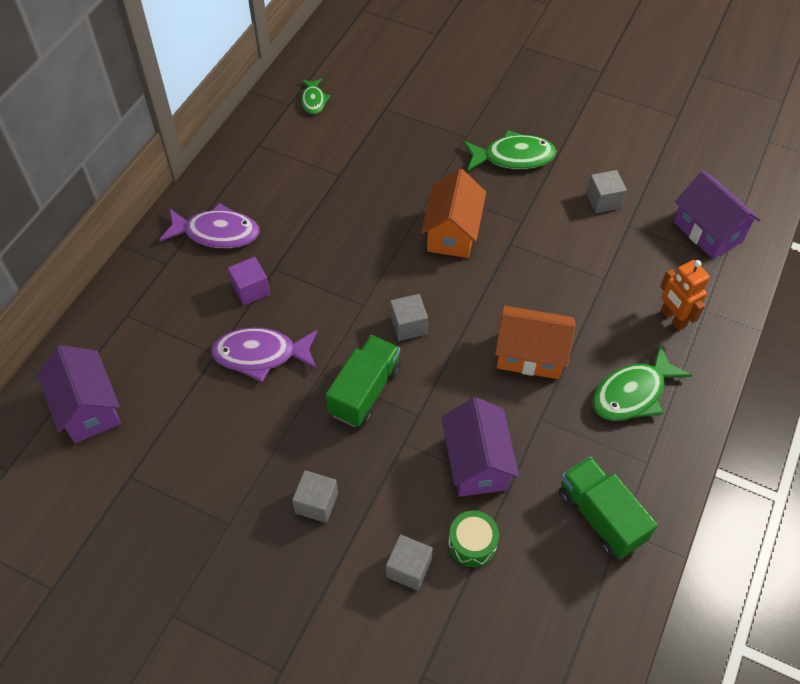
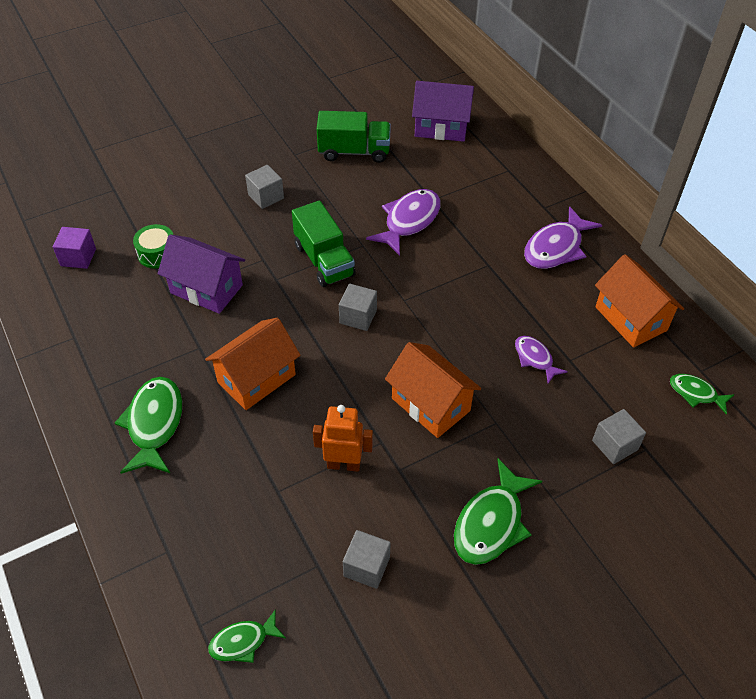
camera: 125 degrees right, 5 degrees down
purple cube [228,257,270,306] -> purple cube moved to [53,227,96,269]
grey cube [386,534,433,591] -> grey cube moved to [592,409,646,464]
green truck [559,457,658,559] -> green truck moved to [317,111,391,163]
orange robot [660,260,710,331] -> orange robot moved to [313,405,373,472]
purple house [674,171,761,259] -> green fish [208,609,286,663]
none -> purple fish [515,336,568,383]
none -> orange house [595,254,684,348]

